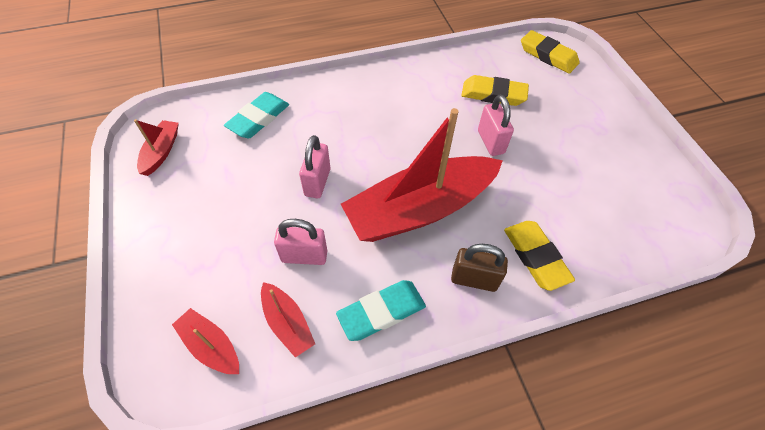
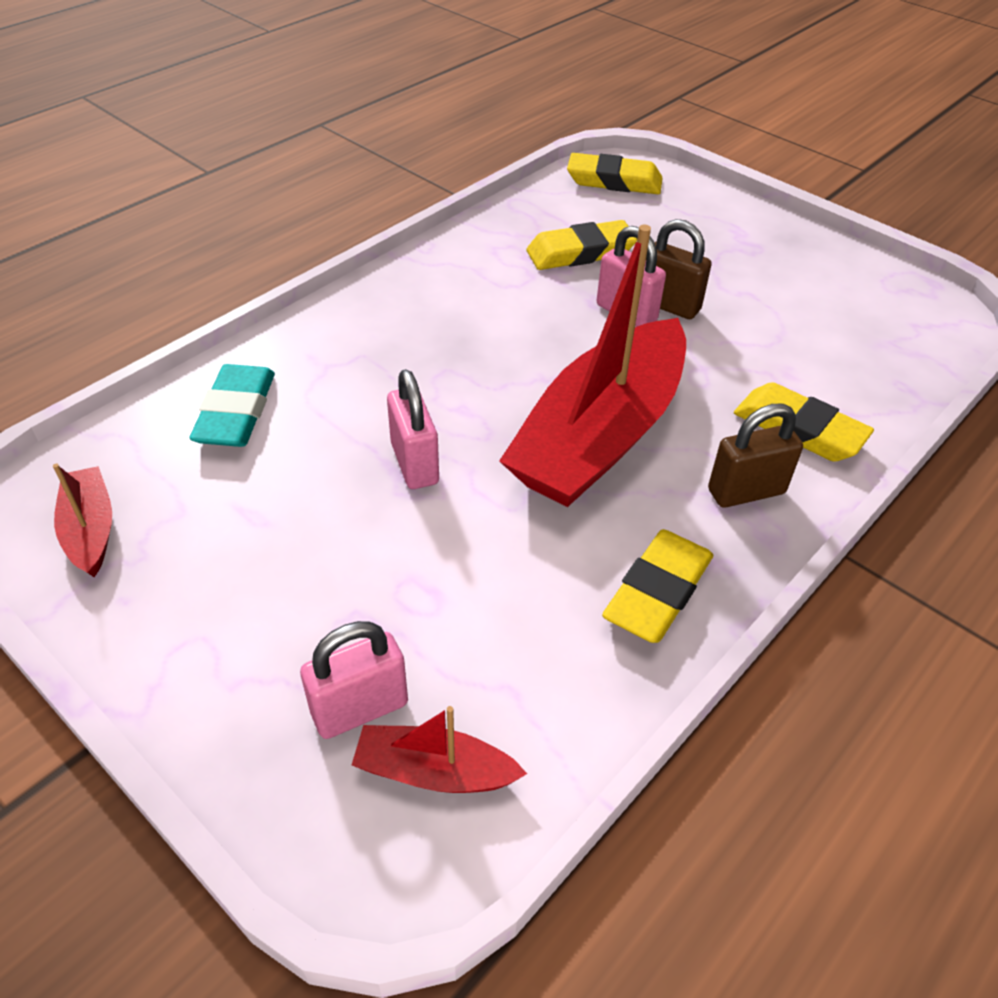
camera: 30 degrees left, 10 degrees down
red boat [261,282,315,357] -> none
pink padlock [274,219,327,265] -> pink padlock moved to [300,621,408,739]
turquoise eraser [336,280,426,341] -> yellow eraser [602,529,713,643]
none -> brown padlock [646,219,712,319]

